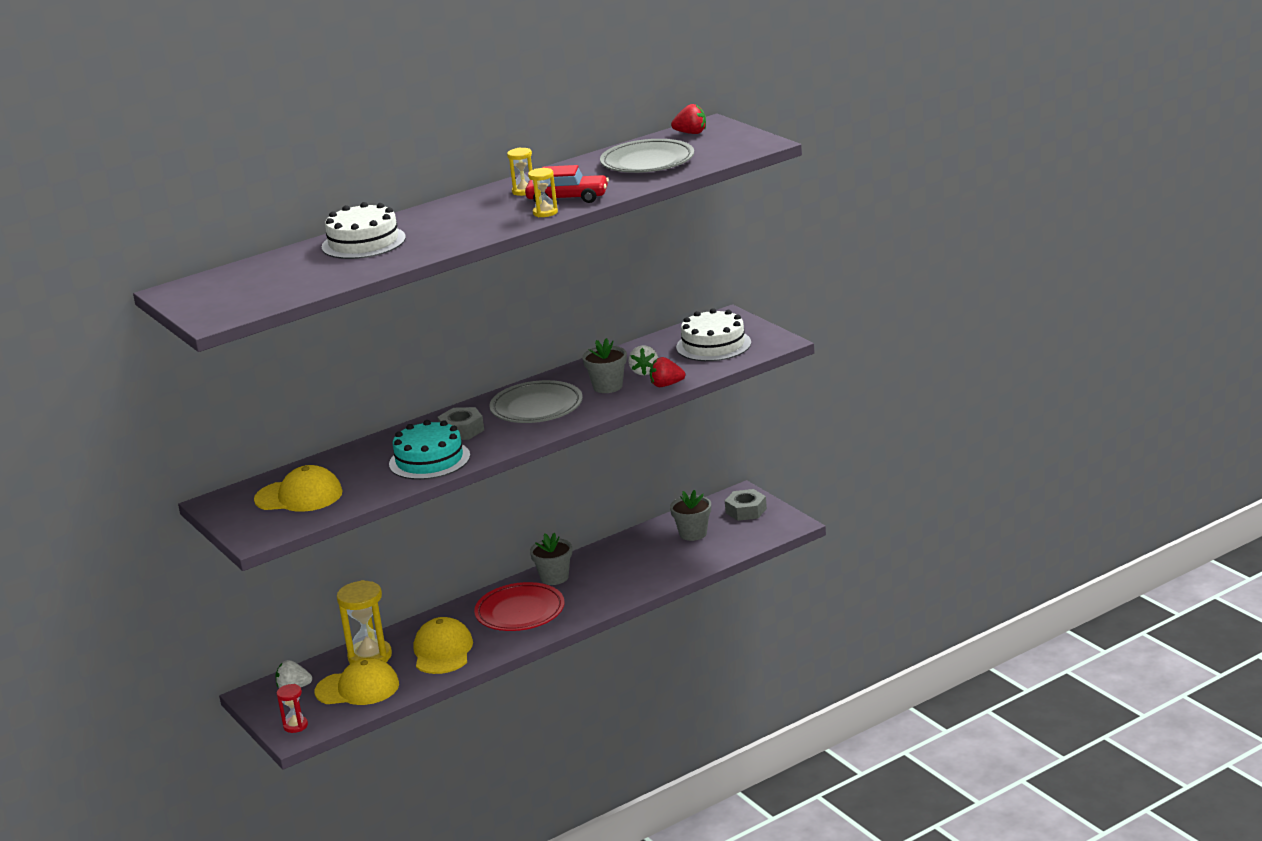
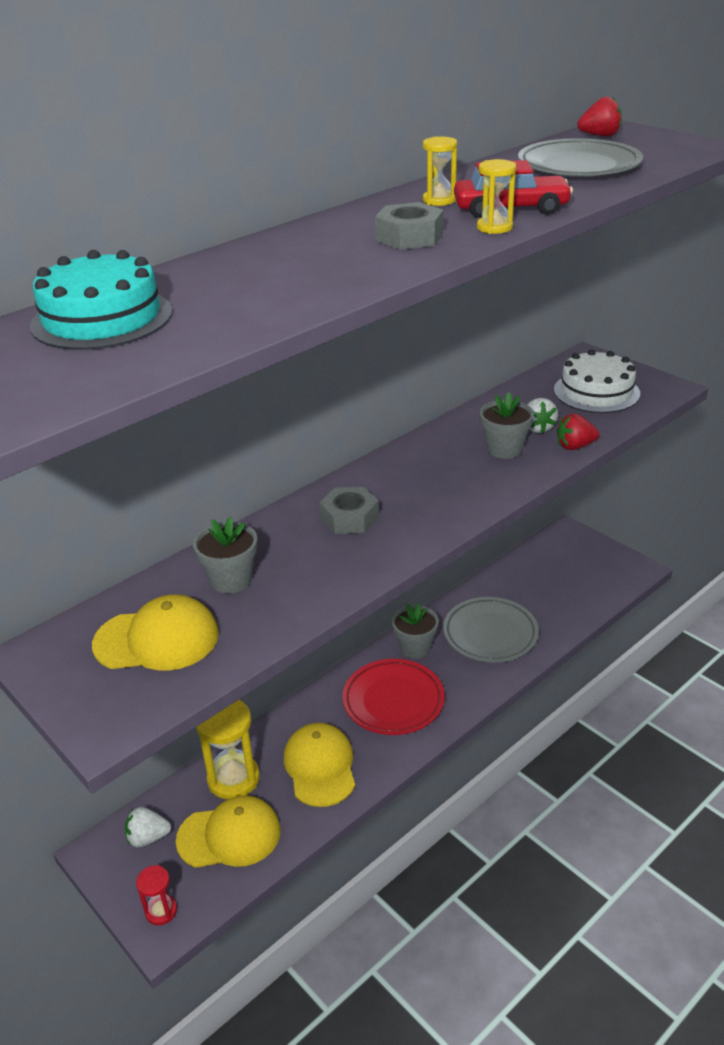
camera: 10 degrees left, 10 degrees up
white cake [321,202,406,259] -> none
turquoise cake [389,420,470,480] -> turquoise cake moved to [30,250,172,350]
grey plate [489,380,583,423] -> grey plate moved to [443,597,539,662]
grey flower pot [670,490,711,541] -> grey flower pot moved to [193,517,257,594]
grey nut [725,489,767,521] -> grey nut moved to [375,202,444,250]

